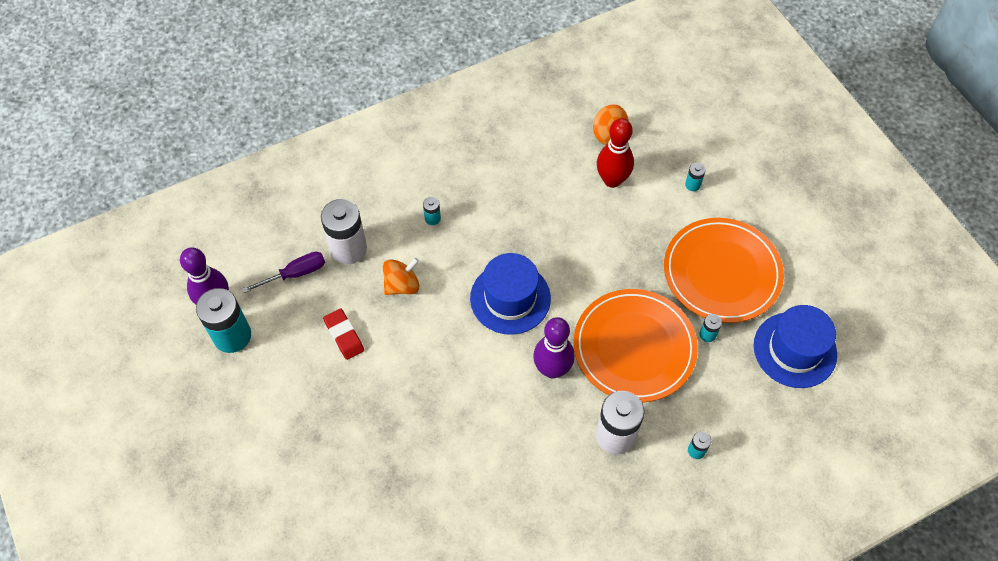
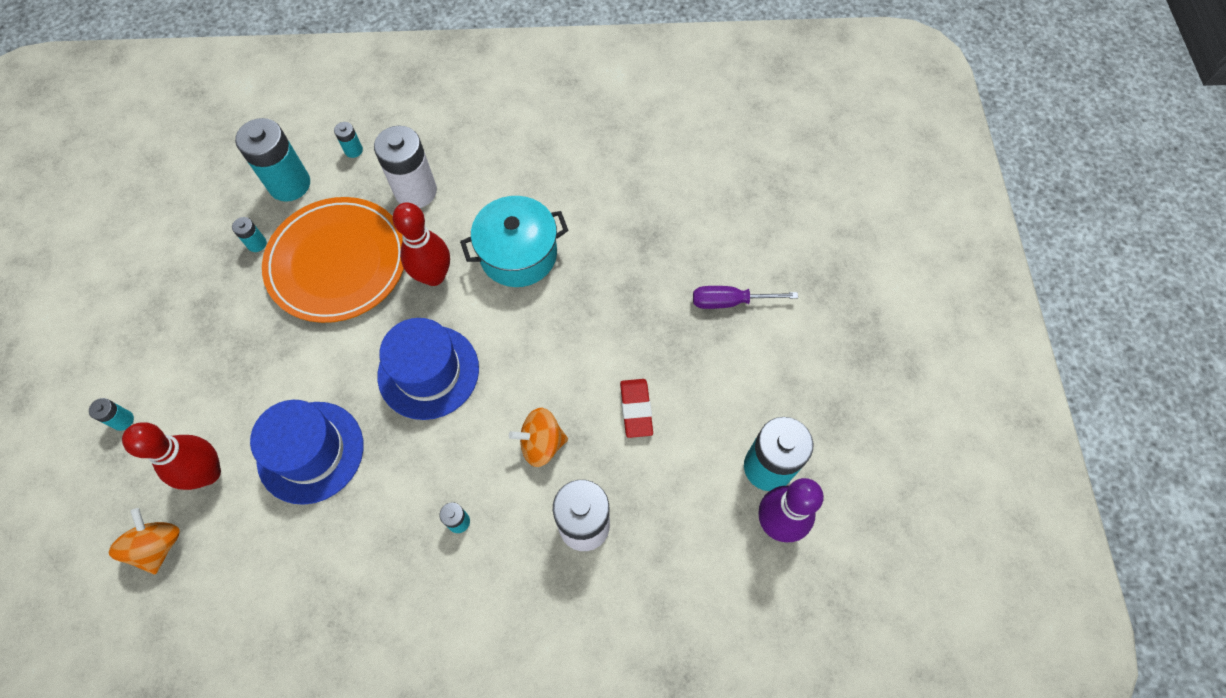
camera: 155 degrees left, 5 degrees up
purple screwdriver [242,252,325,293] -> purple screwdriver moved to [693,286,798,309]
purple bowling pin [533,317,575,379] -> red bowling pin [392,203,450,286]
orange plate [664,218,784,323] -> none
blue hat [754,305,837,388] -> blue hat moved to [250,400,364,505]
none -> turquoise battery [235,118,310,202]
none -> turquoise pot [460,196,568,287]

